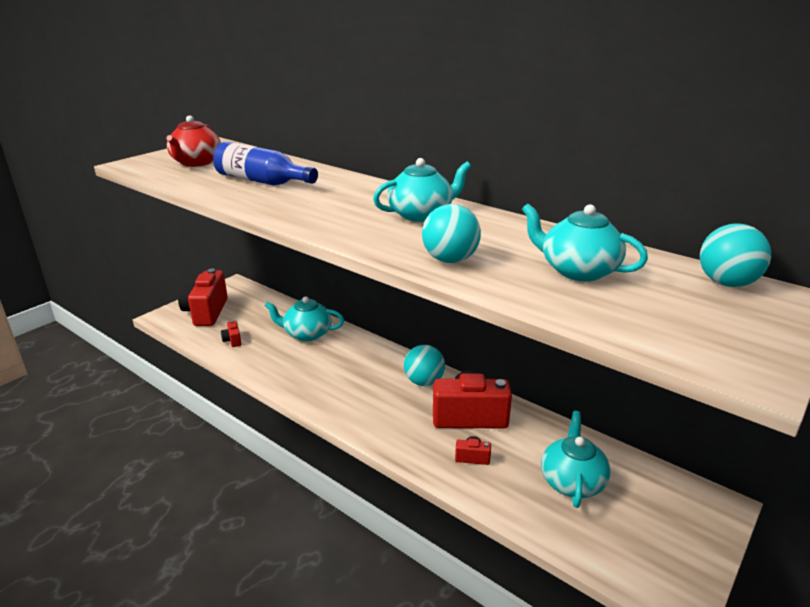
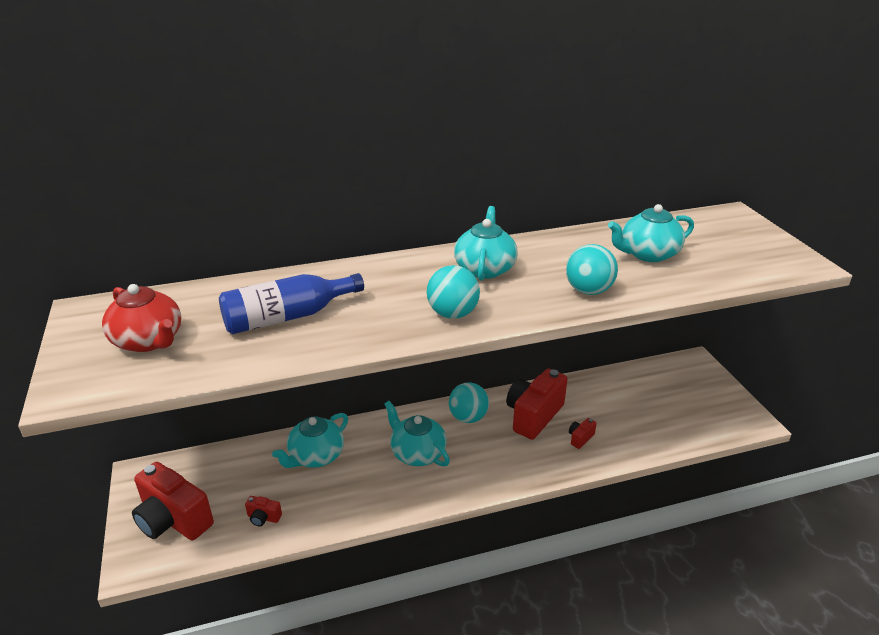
camera: 55 degrees left, 5 degrees up
turquoise teapot [541,411,611,508] -> turquoise teapot moved to [384,401,450,467]
turquoise ball [700,223,771,287] -> turquoise ball moved to [427,265,480,319]

